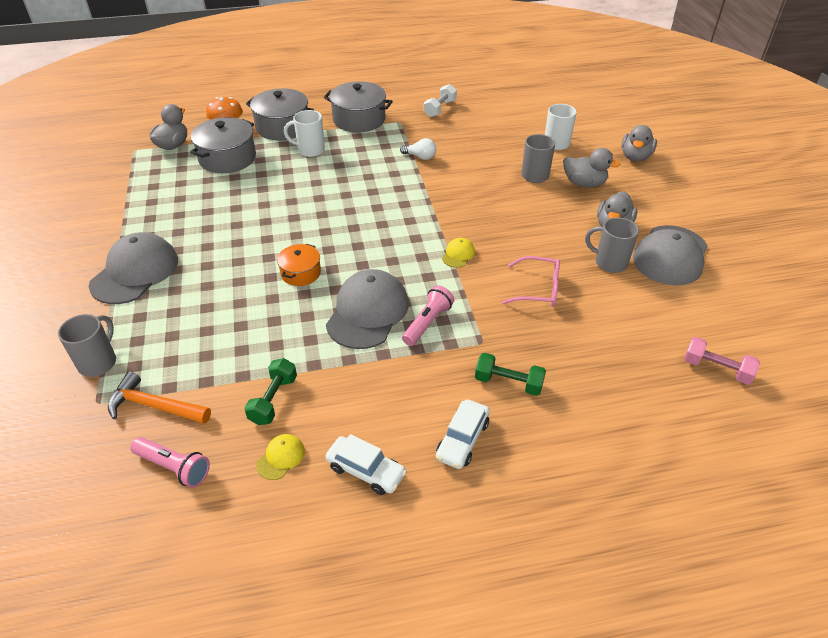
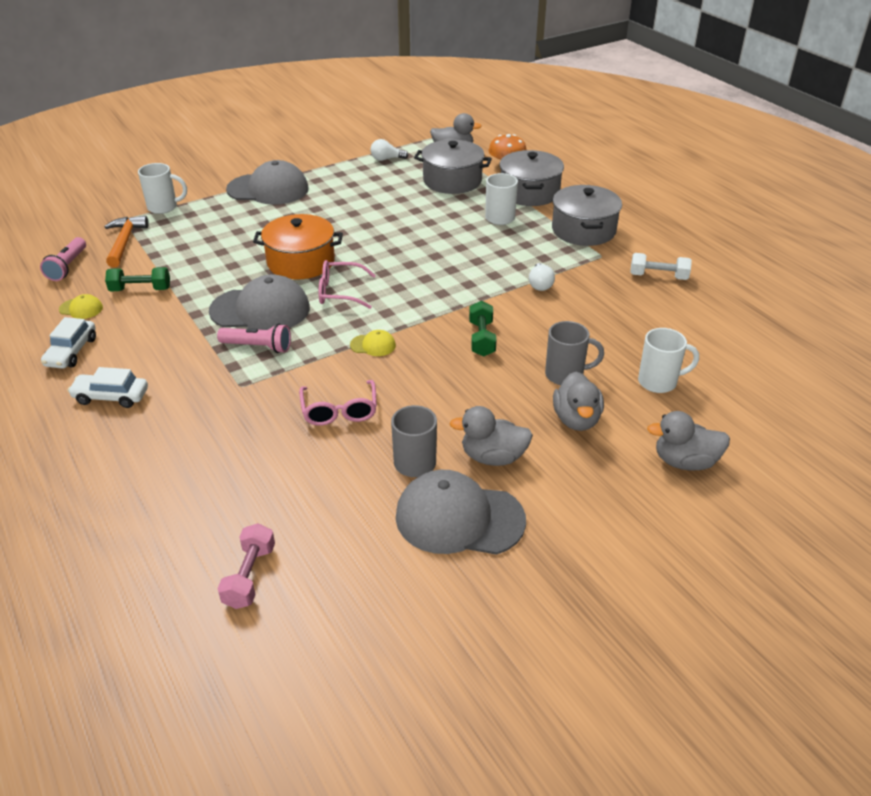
camera: 70 degrees right, 5 degrees down
grey mug [58,314,116,377] -> white mug [138,163,187,214]
orange pot [277,244,321,286] -> orange pot [253,214,343,280], size x1.72
green dumbbell [475,353,546,396] -> green dumbbell moved to [469,301,496,357]
none -> pink glasses [319,260,376,309]
none -> white light bulb [370,139,409,161]

